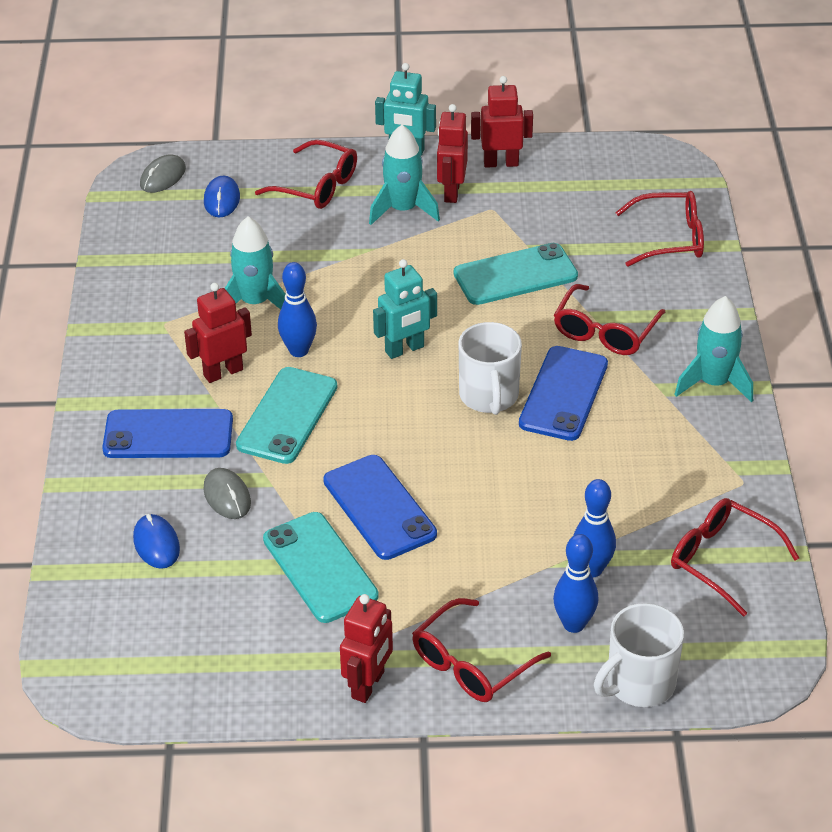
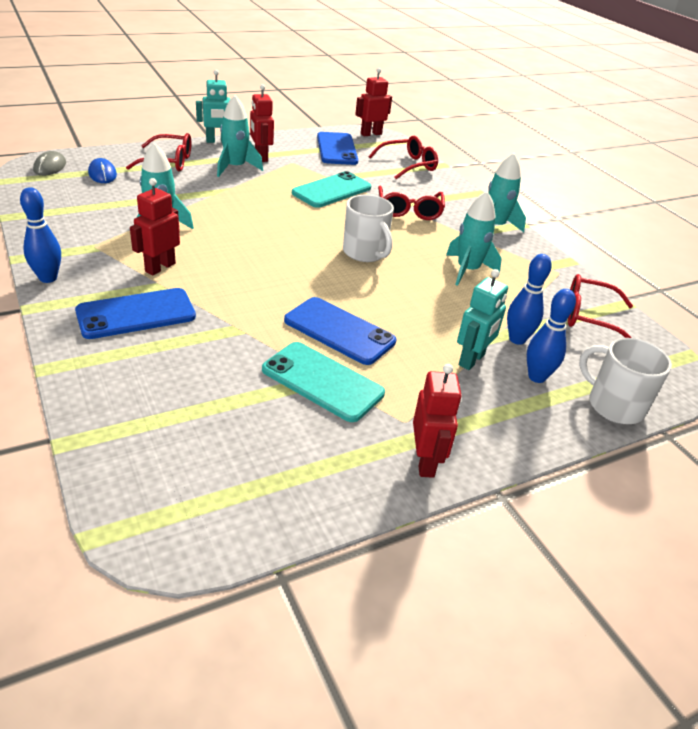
camera: 30 degrees left, 5 degrees down
blue mouse [133,514,180,569] -> none
grey mouse [203,468,251,519] -> none
turquoise phone [236,367,337,464] -> none
blue bowling pin [278,262,317,357] -> blue bowling pin moved to [20,187,61,283]
turquoise robot [373,259,437,359] -> turquoise robot moved to [457,269,508,370]
red glasses [412,598,551,702] -> none
red robot [471,76,533,168] -> red robot moved to [355,68,392,137]
blue phone [519,346,608,441] -> blue phone moved to [317,132,358,165]
white mug [594,603,684,707] -> white mug turned 105 degrees clockwise [579,338,672,424]
none -> turquoise rocket [446,191,502,286]

